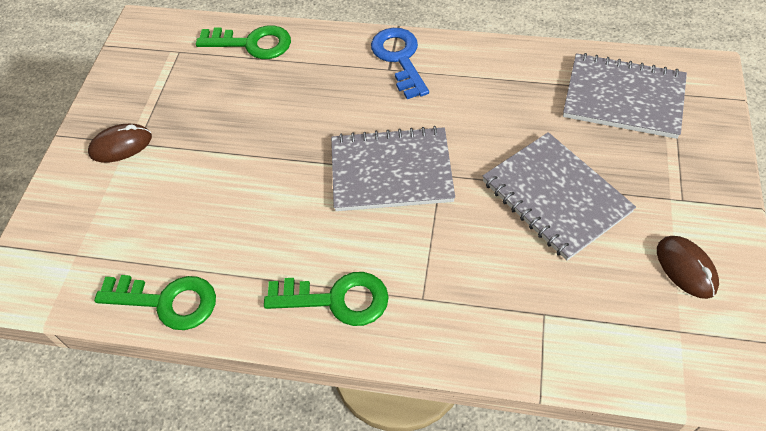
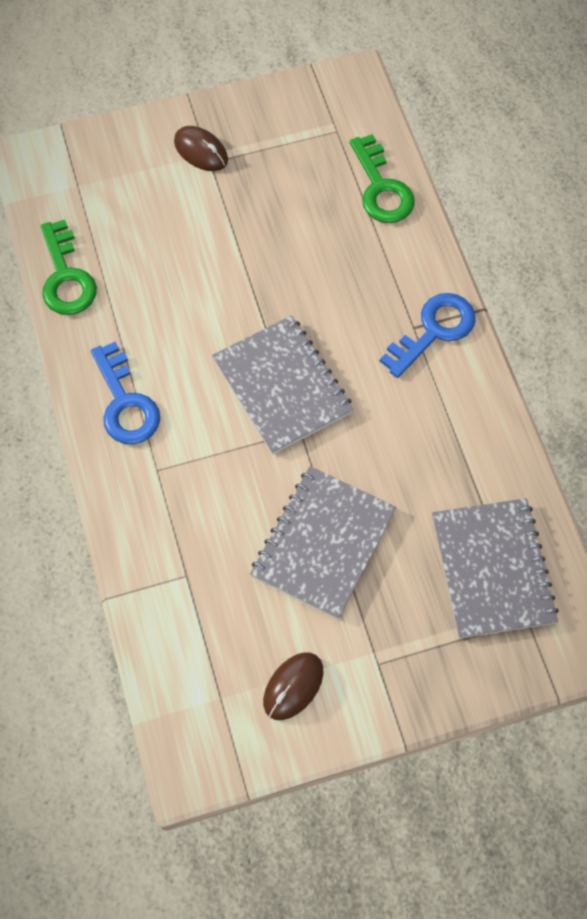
camera: 60 degrees right, 10 degrees up
green key [264,272,389,326] -> blue key [91,342,160,444]

